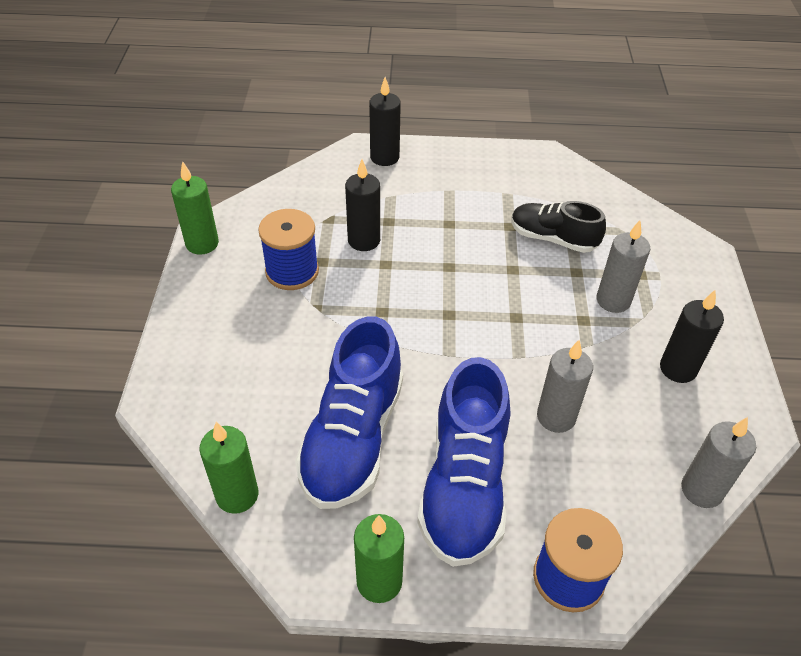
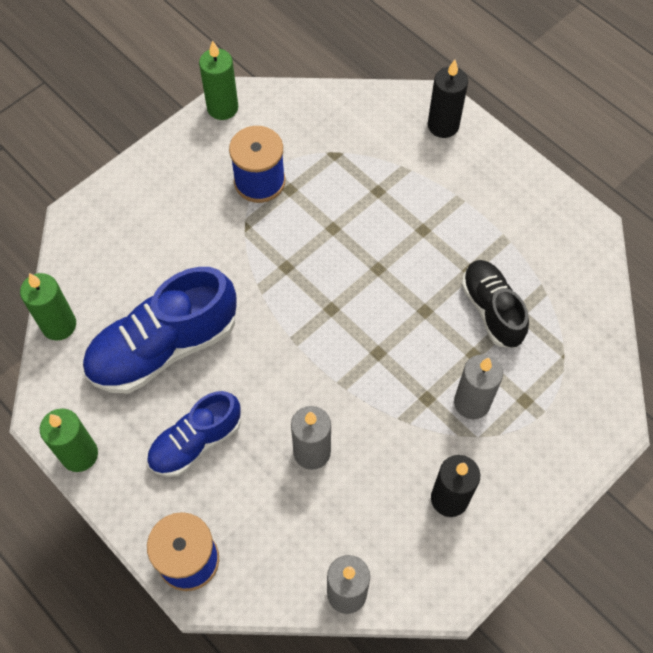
camera: 45 degrees right, 15 degrees up
black candle [345,159,380,251] -> none
blue shoe [417,357,510,567] -> blue shoe [147,391,241,477], size x0.62

